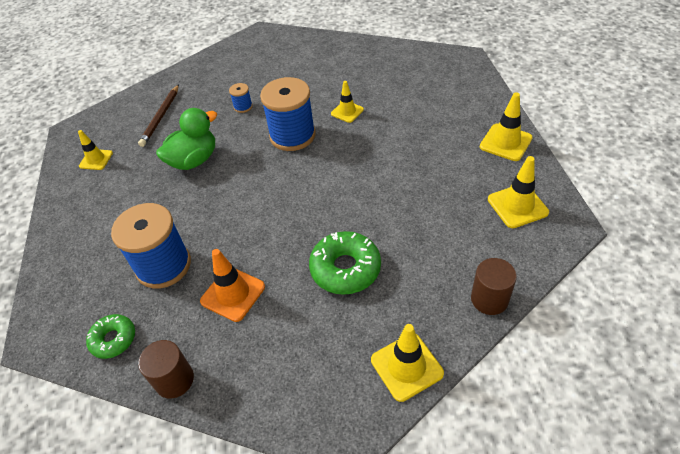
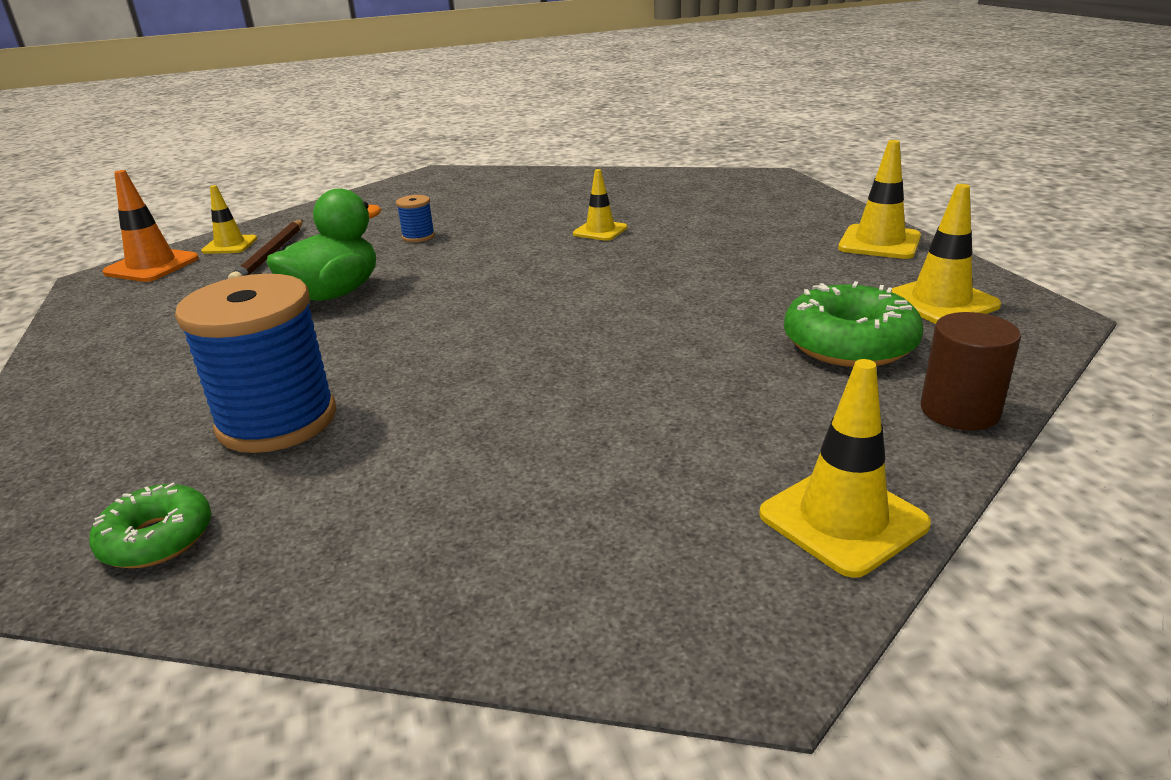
camera: 10 degrees left, 20 degrees down
yellow traffic cone [78,130,113,170] -> yellow traffic cone moved to [201,185,257,254]
brown cylinder [138,340,194,399] -> none
orange traffic cone [200,249,265,322] -> orange traffic cone moved to [103,170,199,282]
blue spool [260,77,316,151] -> none
green donut [309,231,381,295] -> green donut moved to [784,281,924,367]

